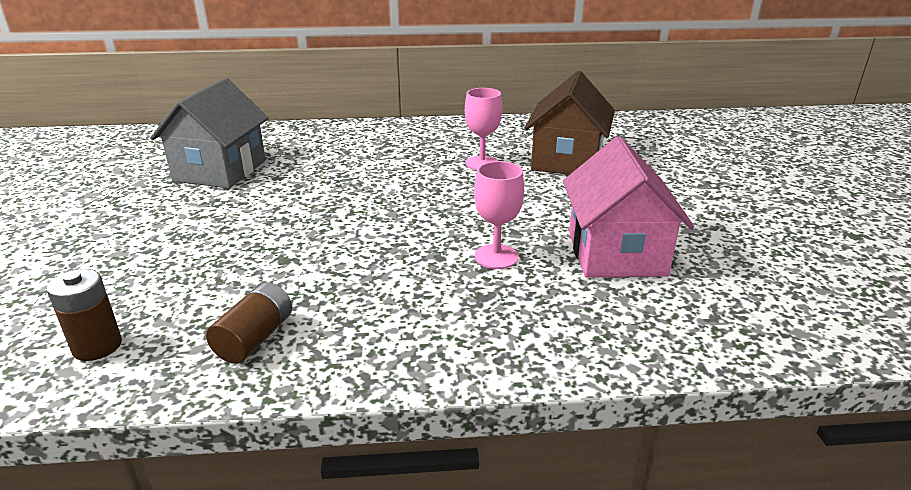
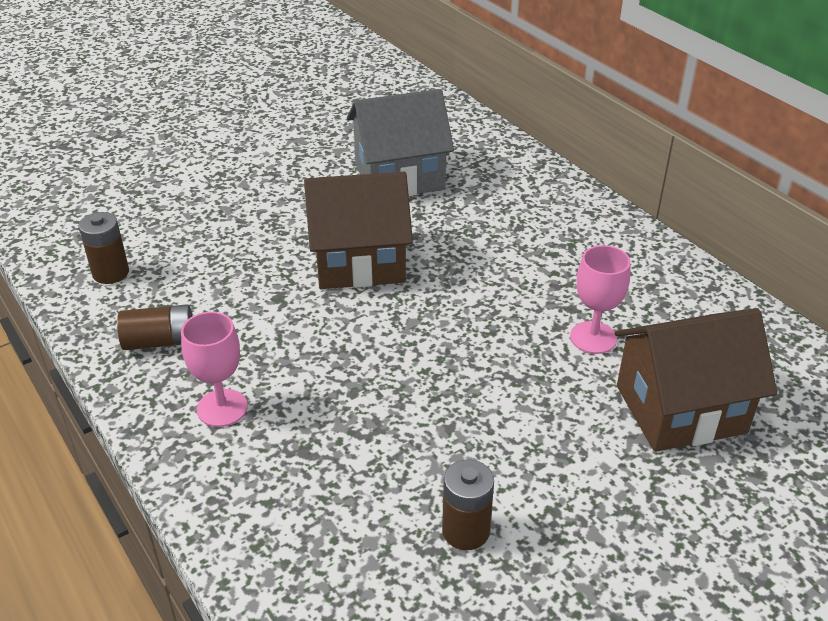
camera: 60 degrees right, 10 degrees up
pink goblet [474,161,524,269] -> pink goblet moved to [181,312,248,427]
pink house [563,136,694,277] -> brown battery [442,460,494,550]
none -> brown house [304,172,413,289]

